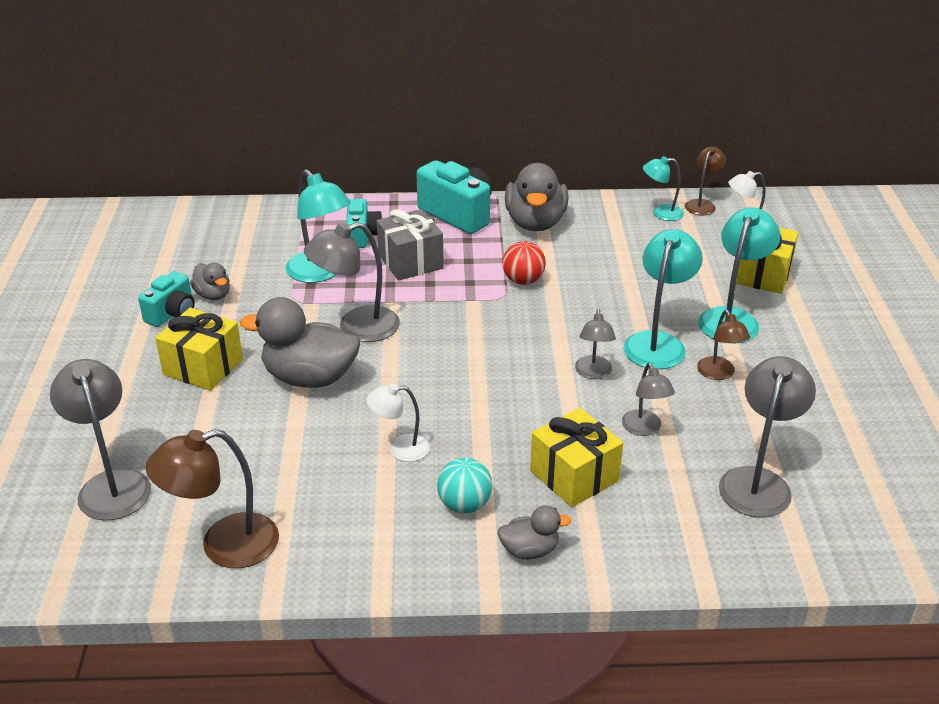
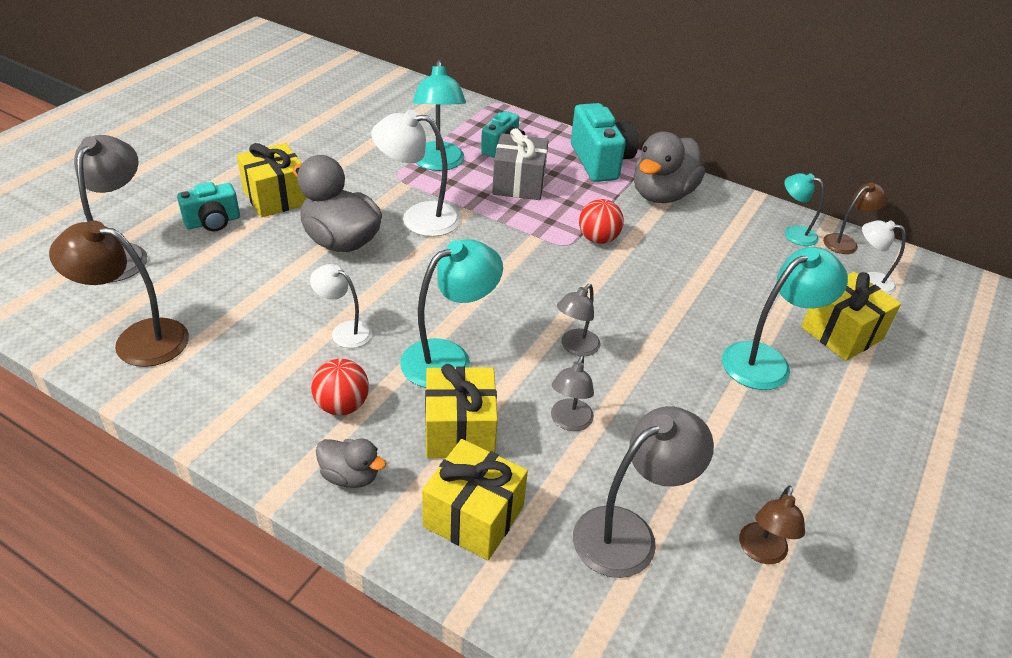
camera: 30 degrees right, 5 degrees up
turquoise camera [138,271,195,327] -> turquoise camera moved to [177,182,240,231]
grey duck [190,263,230,300] -> none
grey lamp [304,222,400,342] -> white lamp [371,109,461,237]
turquoise ball [437,458,493,513] -> red ball [311,359,369,415]
turquoise lamp [624,229,703,369] -> turquoise lamp moved to [400,239,503,388]
brown lamp [697,310,750,380] -> brown lamp moved to [739,486,805,564]
none -> yellow gift [422,439,528,560]

